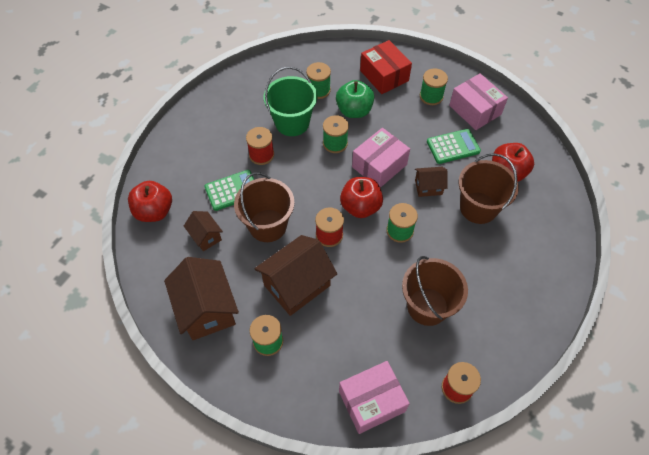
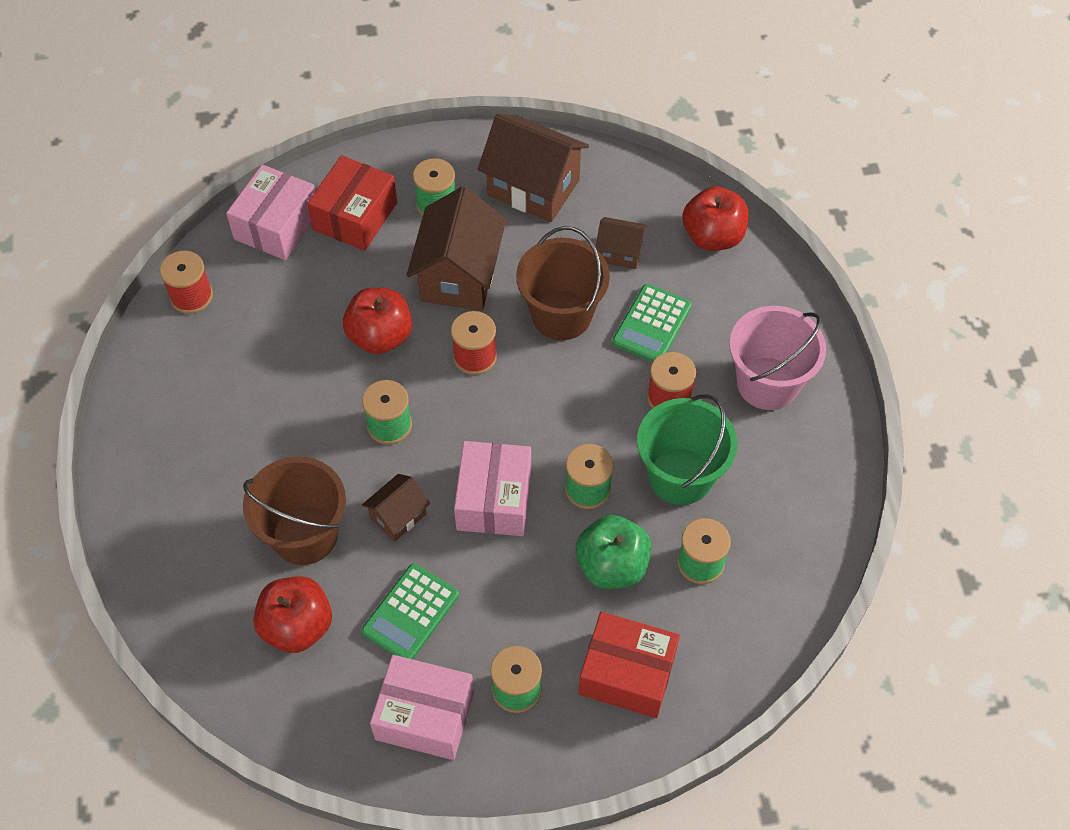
camera: 140 degrees right, 0 degrees up
red apple [340,177,383,218] -> red apple moved to [343,288,412,354]
brown bucket [402,256,468,326] -> none
none -> red box [307,155,397,251]
none -> pink bucket [729,306,826,410]

